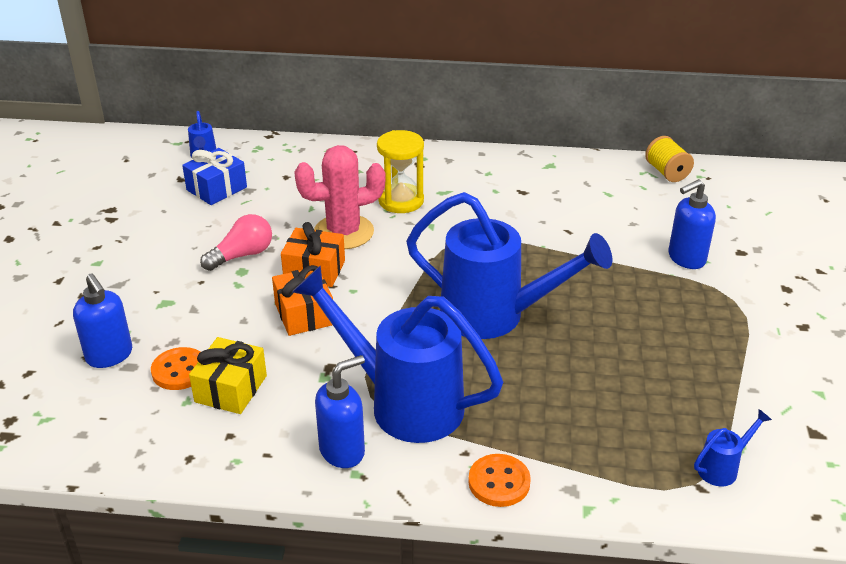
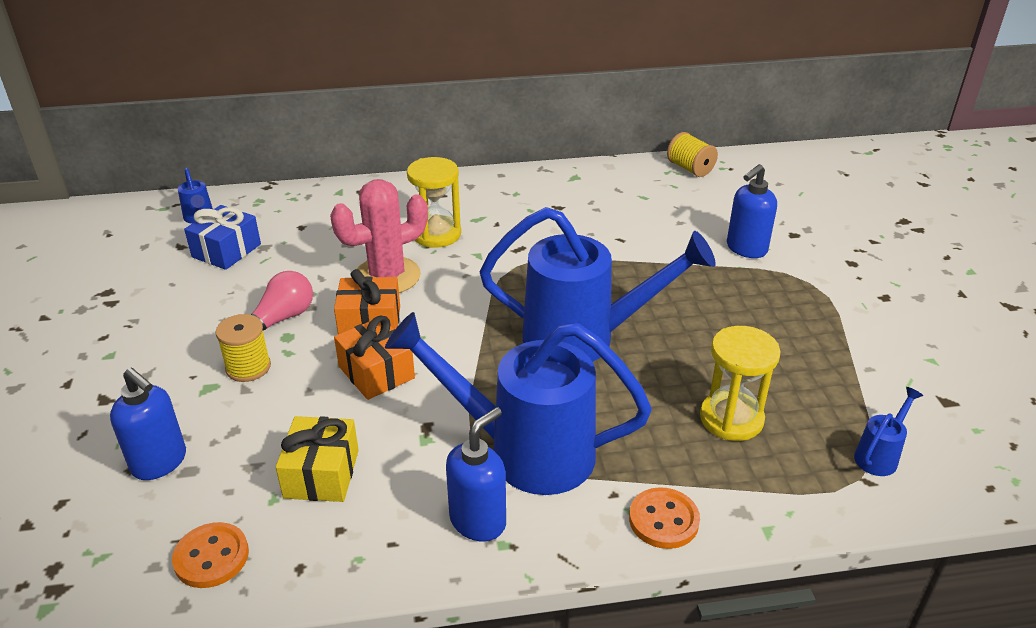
camera: 15 degrees left, 0 degrees up
orange button [151,347,200,390] -> orange button moved to [172,522,249,588]
none -> yellow spool [216,314,271,382]
none -> yellow hourglass [700,326,781,441]

